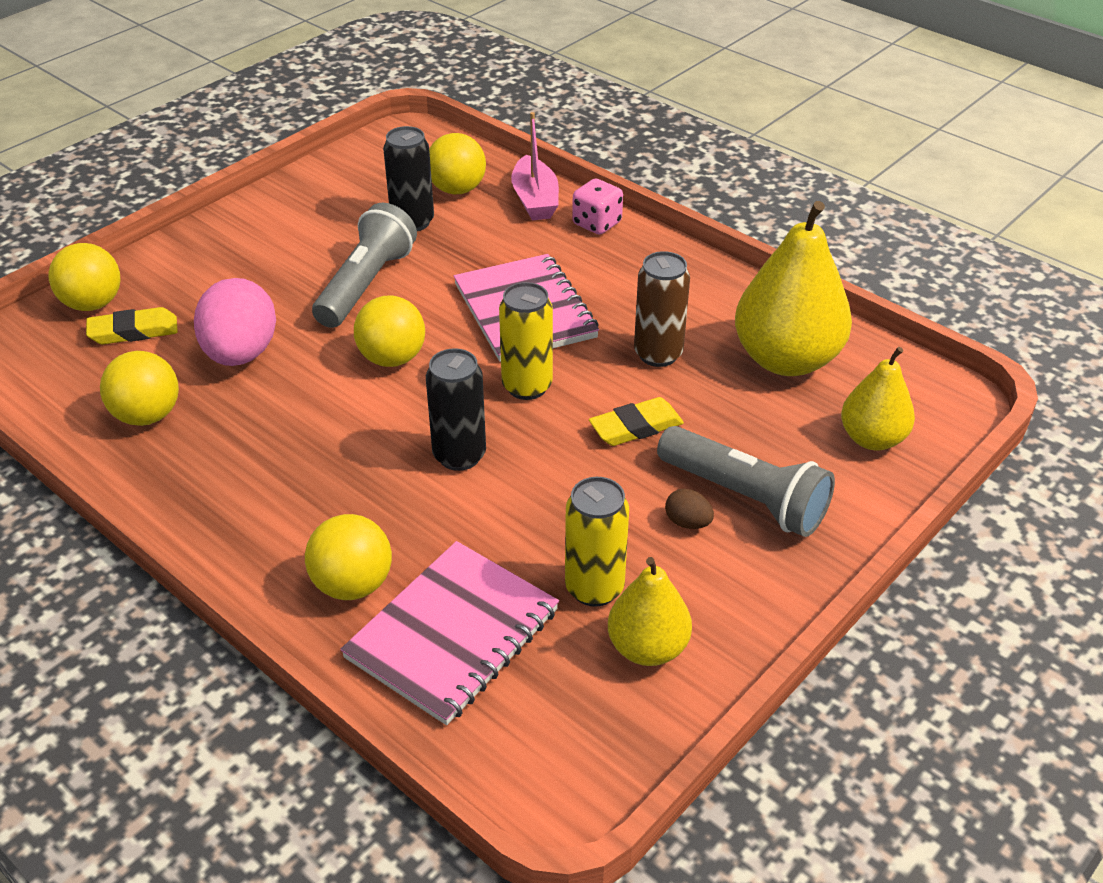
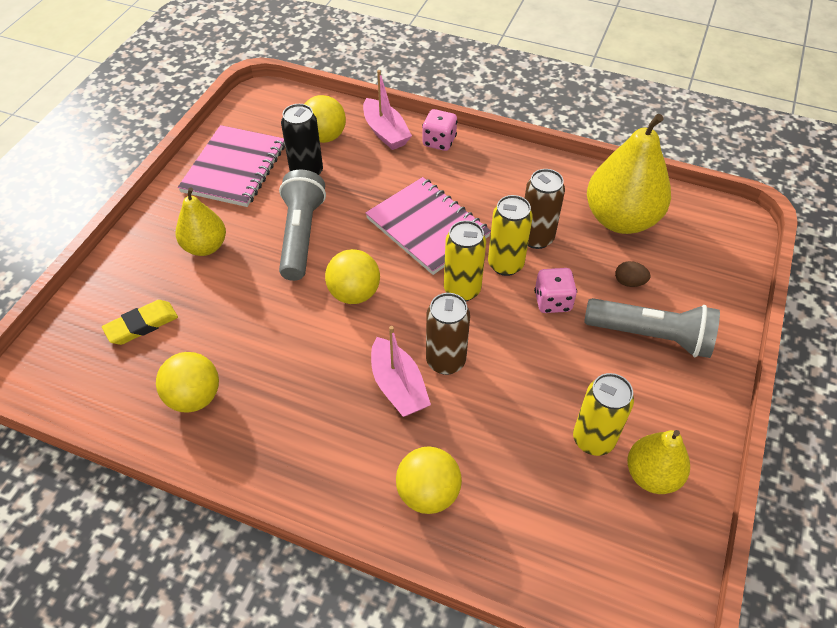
camera: 20 degrees left, 10 degrees up
yellow ball [48,243,121,311] -> none
pink egg [194,278,276,366] -> none
pink notebook [340,541,559,725] -> pink notebook moved to [178,125,285,207]
black can [426,348,486,471] -> brown can [426,293,470,375]
yellow eraser [589,397,684,446] -> pink dice [534,268,577,313]
brown egg [665,489,714,529] -> brown egg moved to [615,261,650,287]
yellow pear [841,347,915,450] -> yellow pear moved to [176,187,226,256]
none -> pink boat [371,326,431,417]
none -> yellow can [488,195,533,276]

